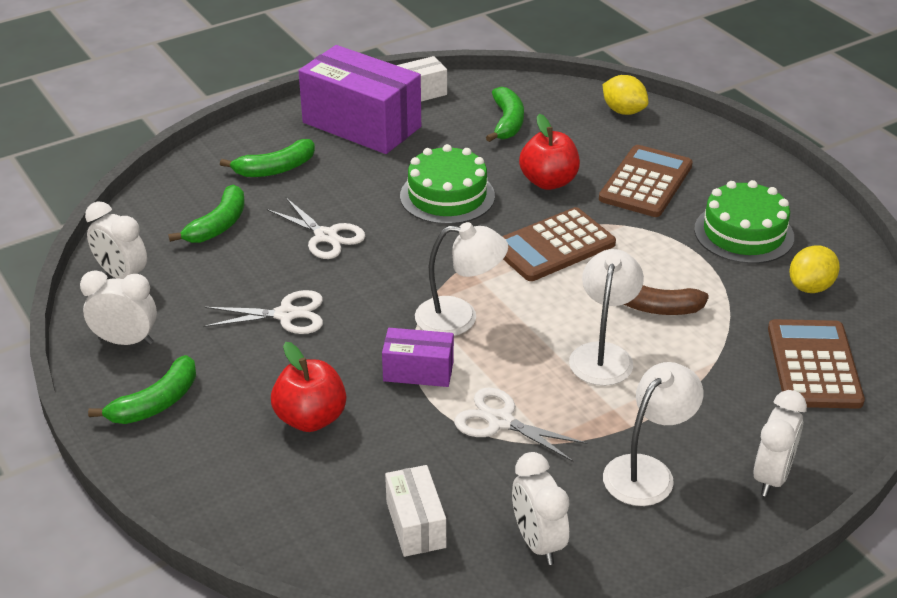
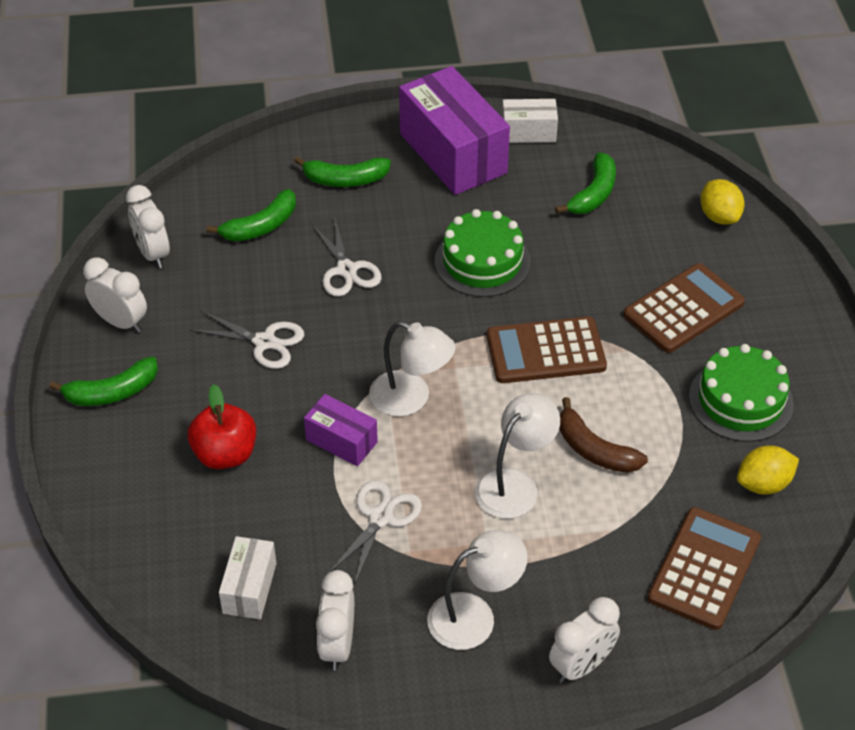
camera: 25 degrees right, 10 degrees up
white scissors [454,387,588,462] -> white scissors turned 60 degrees clockwise [330,480,422,586]
red apple [519,114,580,190] -> none

